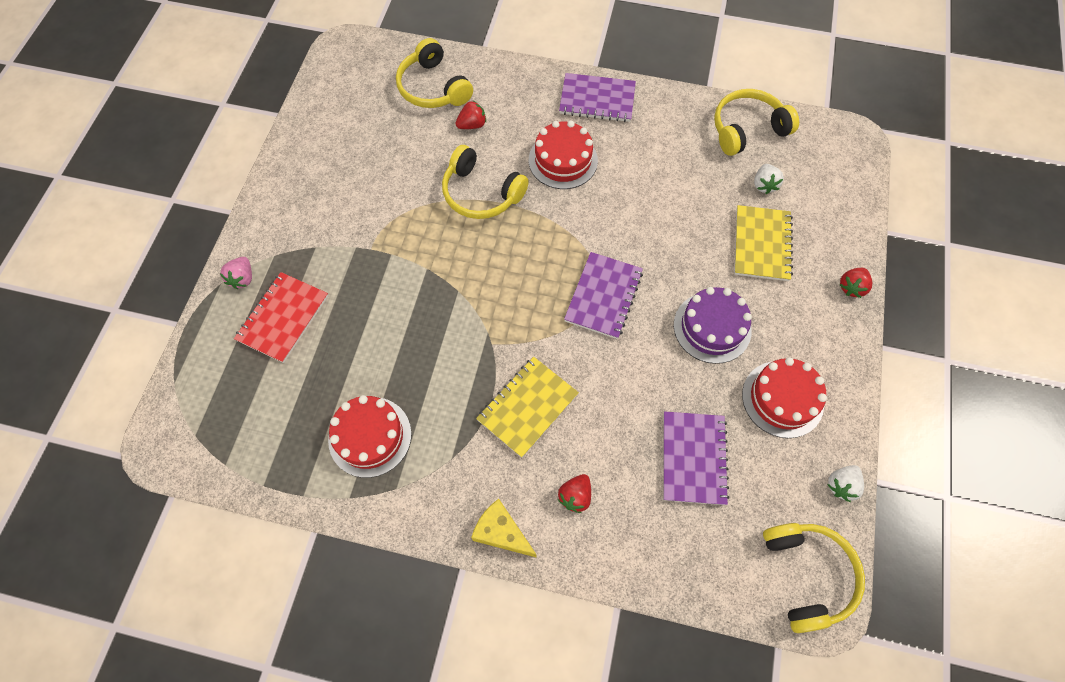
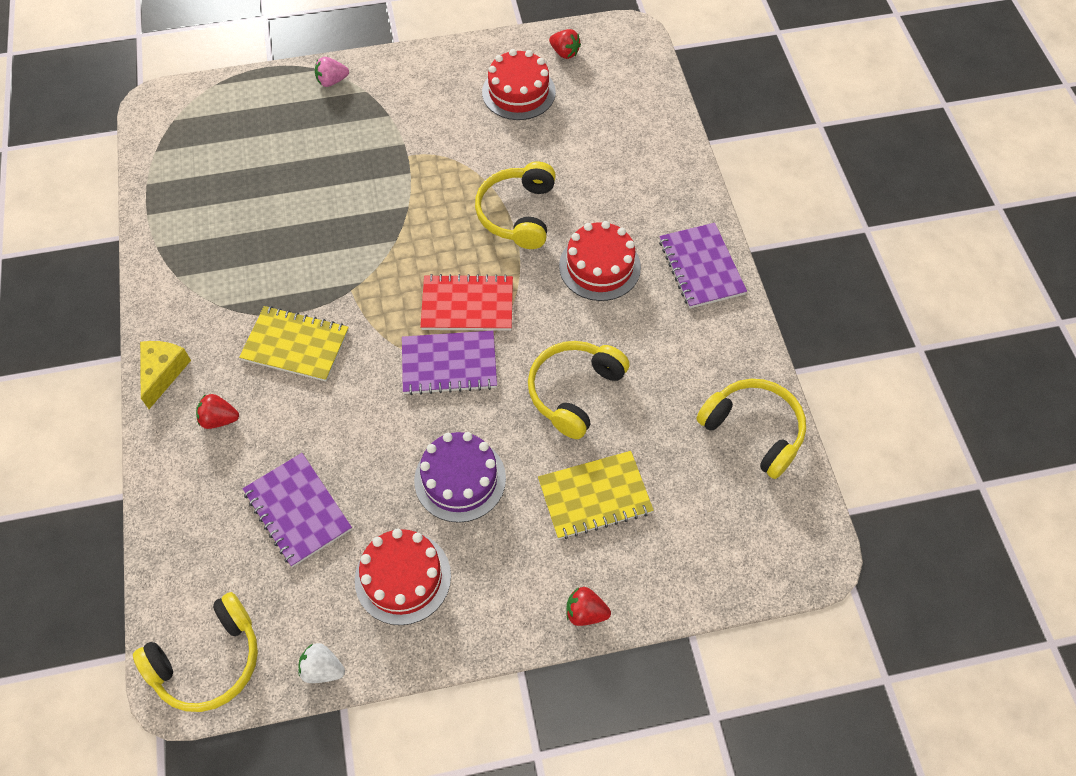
camera: 65 degrees right, 5 degrees down
red notebook [234,272,328,363] -> red notebook moved to [420,274,513,331]
red cake [328,395,412,478] -> red cake moved to [482,49,556,120]
yellow headphones [396,38,473,108] -> yellow headphones moved to [528,341,630,439]
red strawberry [455,101,486,129] -> red strawberry moved to [549,29,581,59]
purple notebook [663,411,729,505] -> purple notebook turned 75 degrees clockwise [243,453,352,567]
white strawberry [754,164,784,194] -> none

